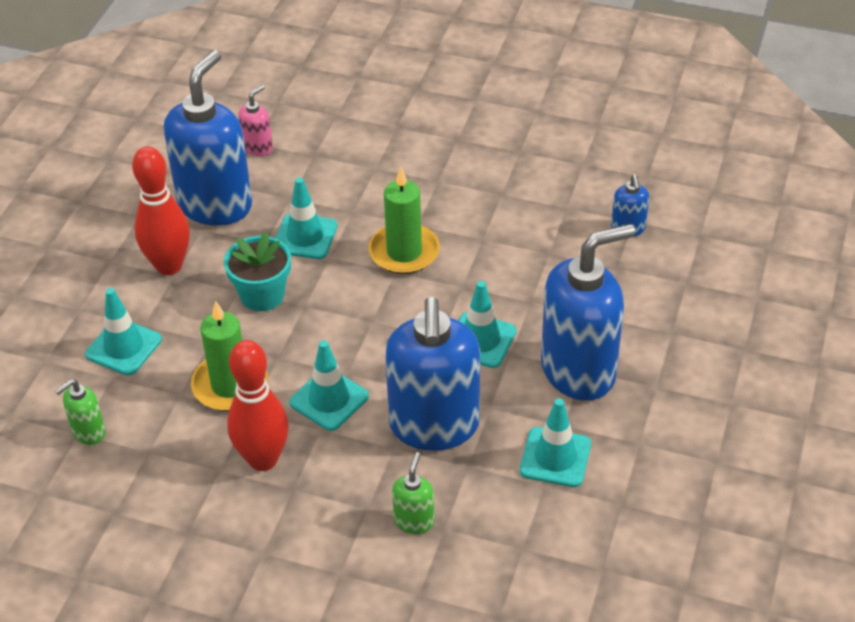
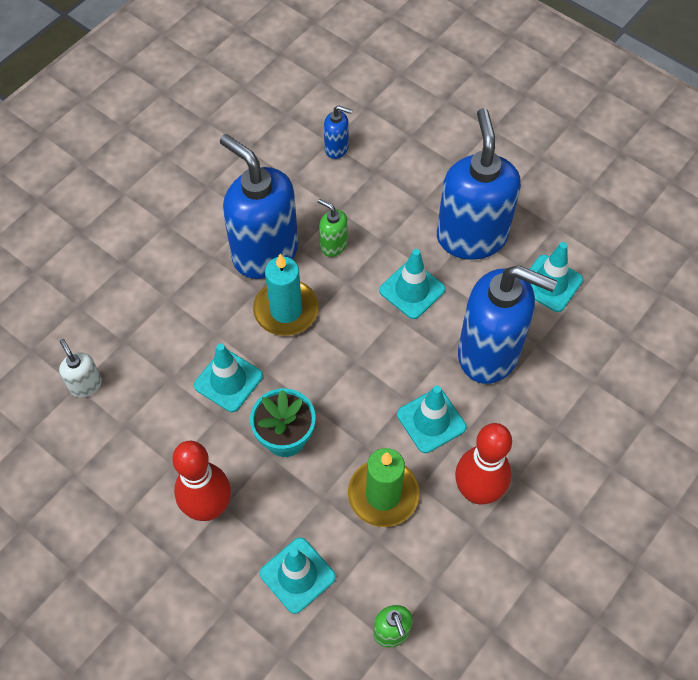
camera: 70 degrees left, 15 degrees up
blue soap dispenser [163,50,252,226] -> blue soap dispenser moved to [220,134,298,279]
pink soap dispenser [238,85,273,156] -> white soap dispenser [59,339,102,397]
green candle [369,167,440,274] -> turquoise candle [253,254,319,336]
green soap dispenser [392,452,435,534] -> green soap dispenser moved to [318,199,348,257]

